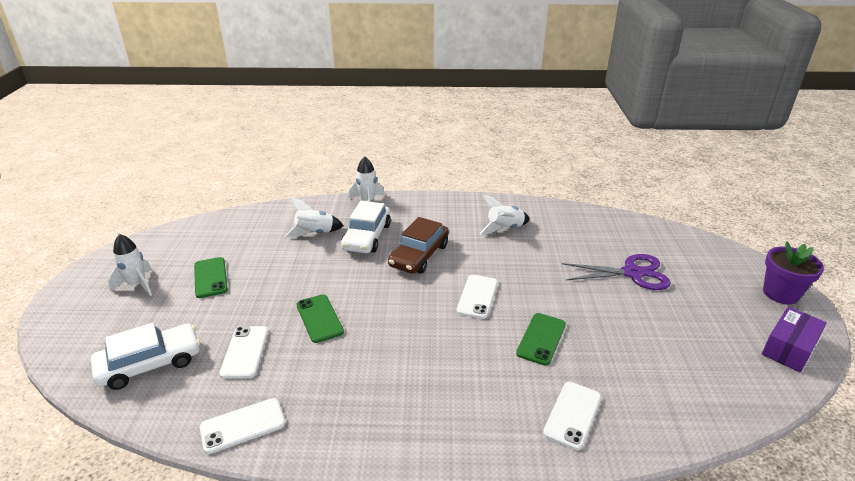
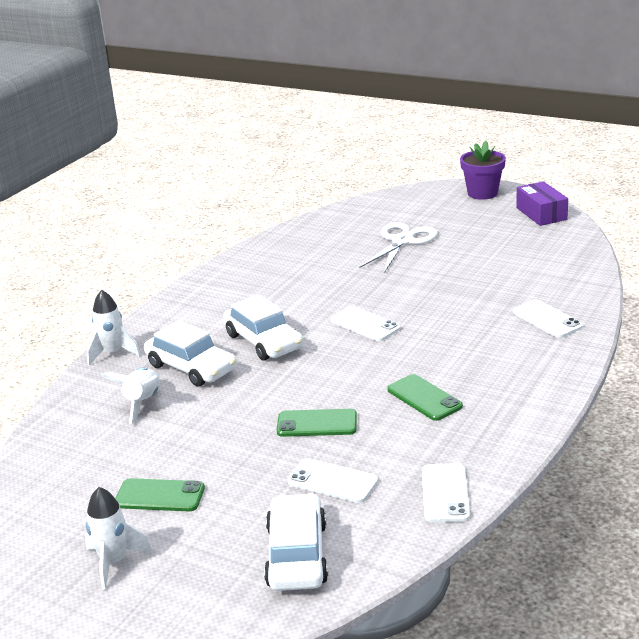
camera: 60 degrees left, 5 degrees down
brown car [388,217,449,274] -> white car [223,294,303,361]
white rocket [480,194,530,234] -> none
green phone [516,313,566,366] -> green phone moved to [387,374,463,421]
purple scissors [562,254,671,290] -> white scissors [360,222,438,273]

